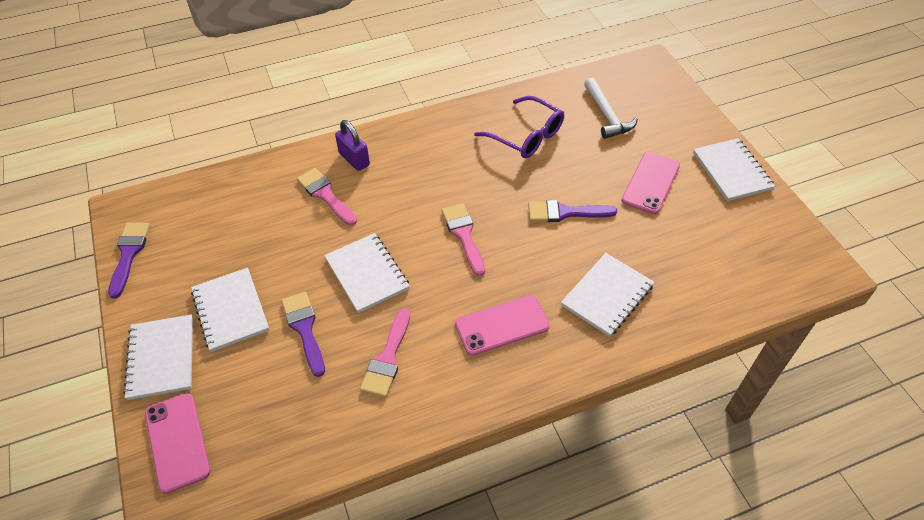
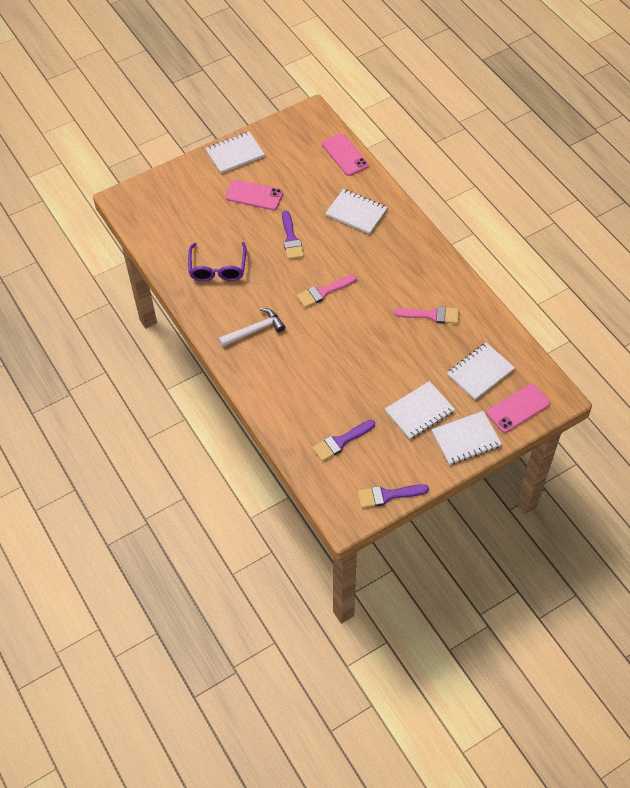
camera: 100 degrees left, 5 degrees up
purple brush [281,292,325,377] -> purple brush moved to [312,420,375,462]
pink brush [297,168,357,226] -> none
white notebook [324,233,410,313] -> white notebook moved to [447,343,515,400]
purple padlock [335,120,370,171] -> none
pink phone [455,295,550,356] -> pink phone moved to [322,133,369,176]
purple glasses [474,96,564,158] -> purple glasses turned 150 degrees clockwise [188,242,246,281]
white hammer [584,78,638,139] -> white hammer moved to [218,308,285,347]

